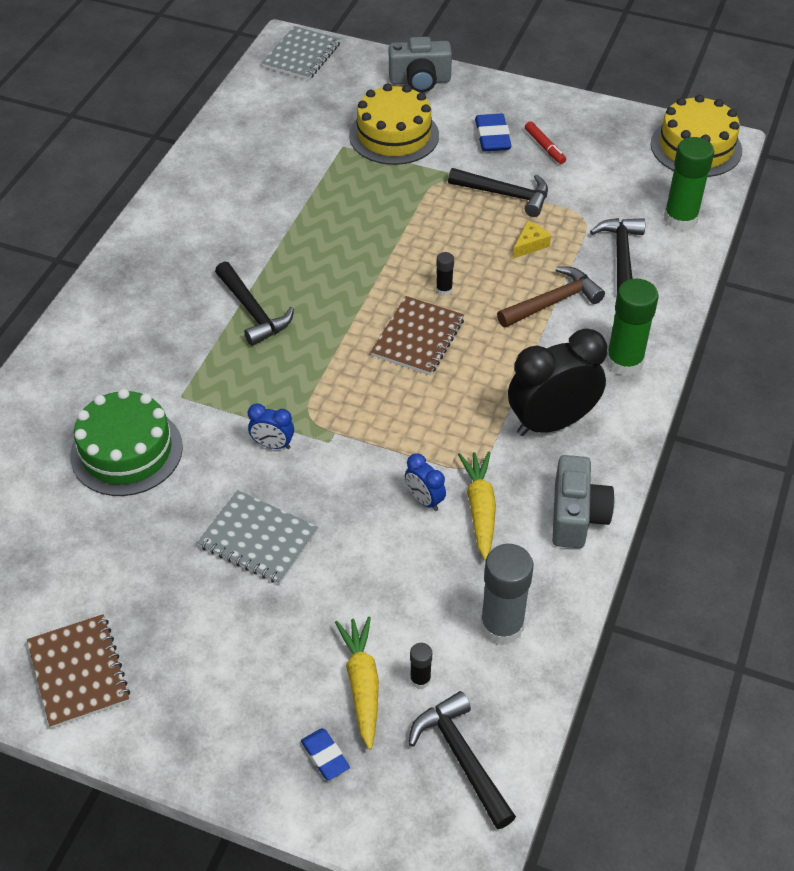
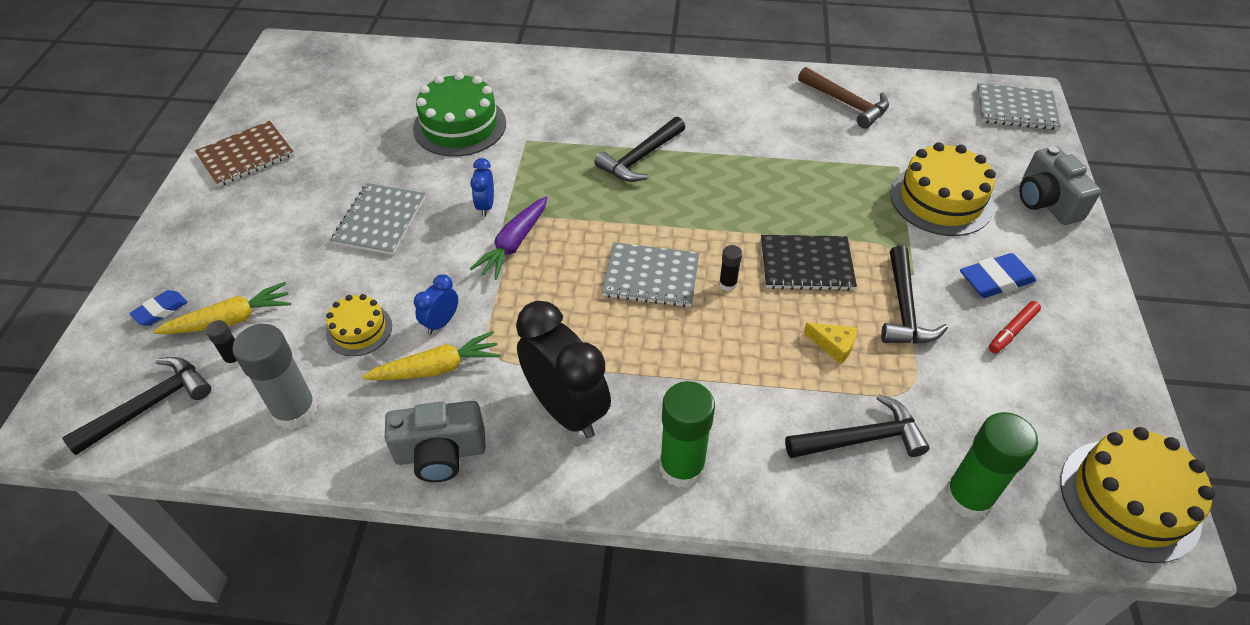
camera: 75 degrees right, 0 degrees up
brown notebook [371,296,464,375] -> grey notebook [602,242,700,307]
brown hammer [497,266,605,328] -> brown hammer moved to [798,67,889,129]
none -> yellow cake [326,294,392,356]
none -> purple carrot [470,196,547,280]
none -> black notebook [761,235,857,291]

